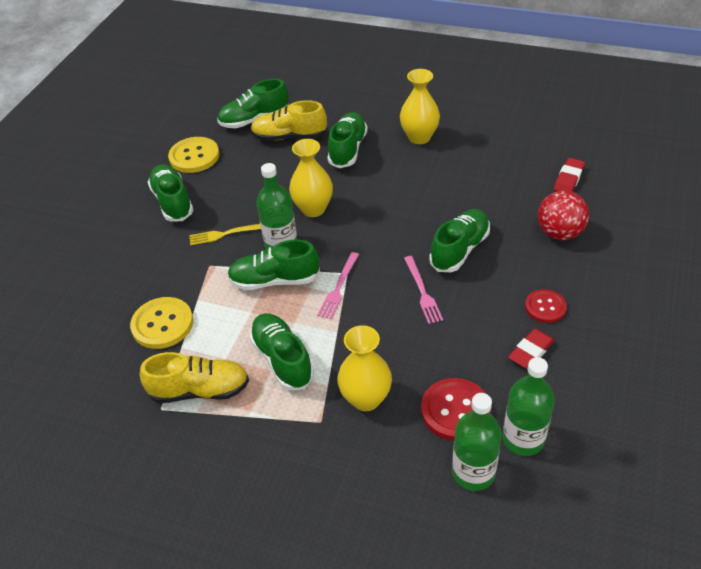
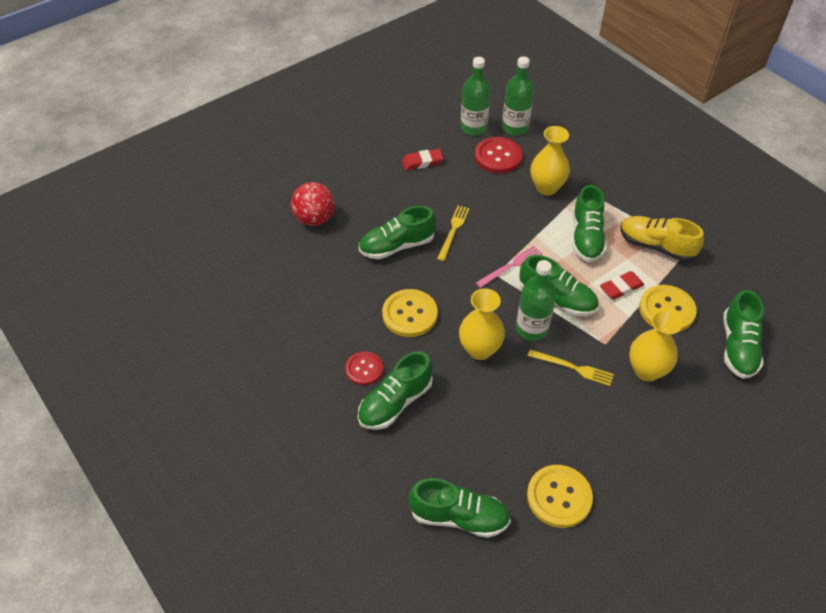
camera: 150 degrees left, 5 degrees up
green shoe [148,164,193,222] -> green shoe moved to [723,290,763,379]
yellow shoe [251,100,327,141] -> none
yellow vase [400,69,440,144] -> yellow vase moved to [629,310,682,381]
pink fork [404,256,443,324] -> yellow fork [437,205,470,261]
red button [525,289,567,323] -> red button moved to [346,351,383,385]
red eraser [554,158,585,192] -> red eraser moved to [600,271,644,299]
none -> yellow button [382,289,438,337]

